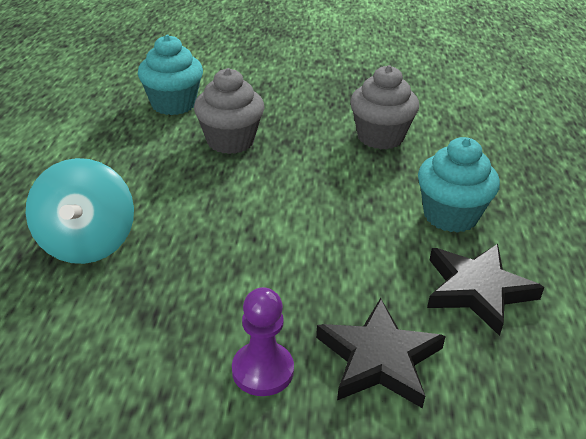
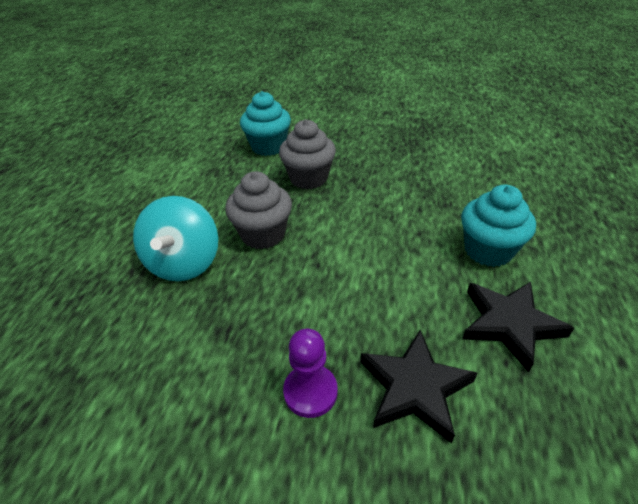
camera: 10 degrees right, 5 degrees up
grey cupcake [350,65,419,149] -> grey cupcake moved to [225,171,292,249]

